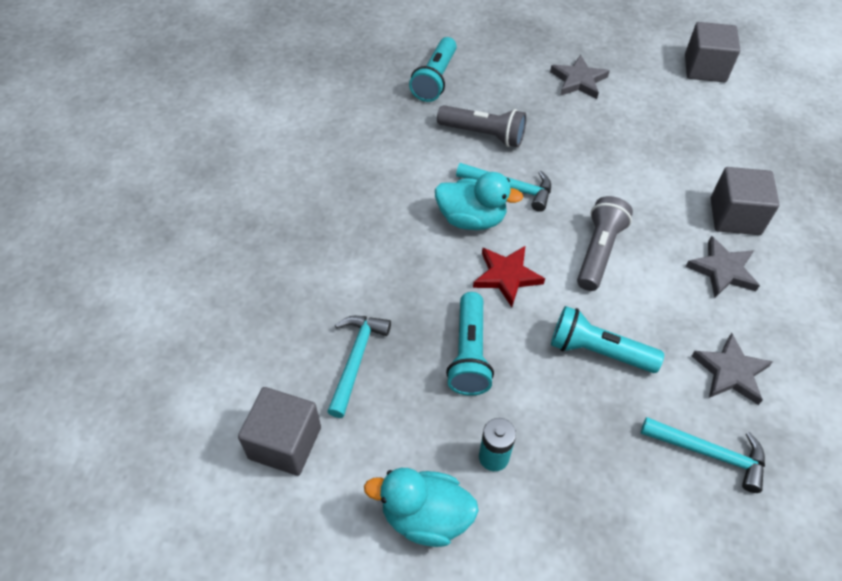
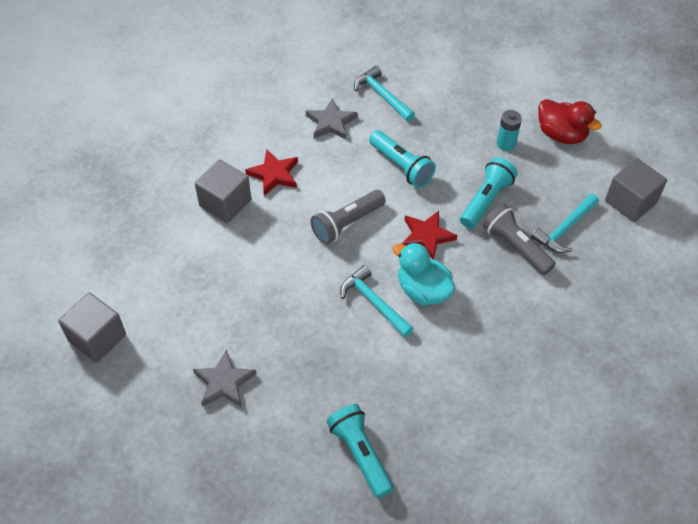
camera: 150 degrees left, 0 degrees up
turquoise duck [364,468,479,547] -> red duck [538,99,602,144]
turquoise flashlight [409,37,457,102] -> turquoise flashlight turned 75 degrees counterclockwise [327,404,394,498]
grey flashlight [437,105,526,147] -> grey flashlight moved to [483,204,556,275]
grey star [686,236,760,298] -> red star [245,150,298,196]

